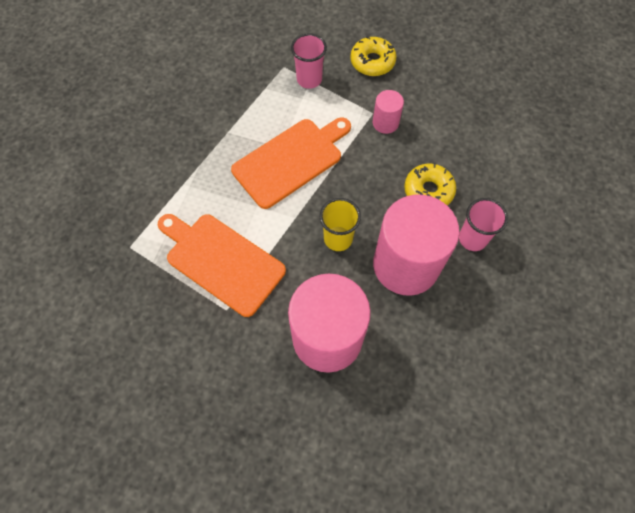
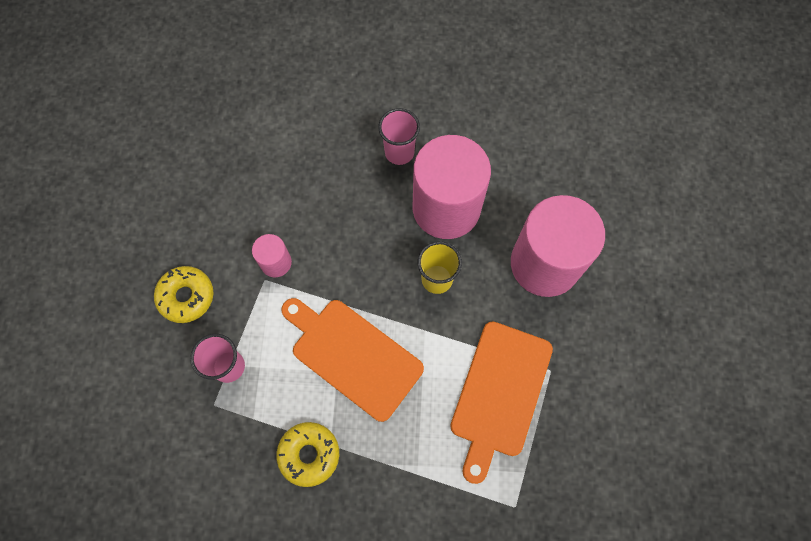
camera: 105 degrees left, 5 degrees up
yellow donut [404,163,456,206] -> yellow donut moved to [276,422,339,487]

